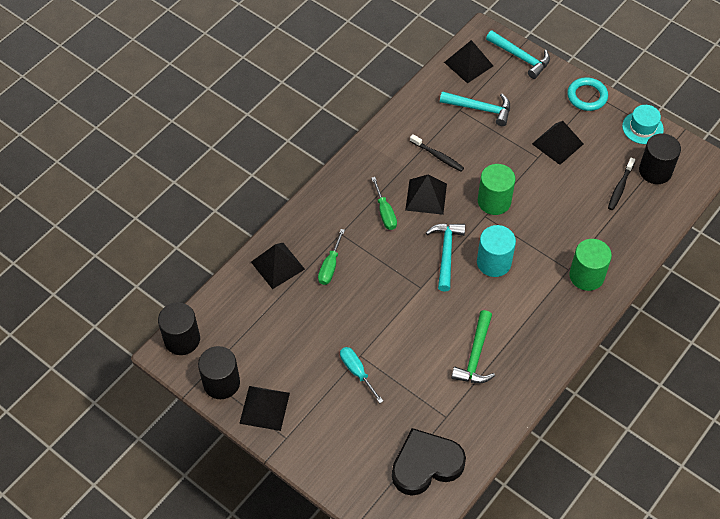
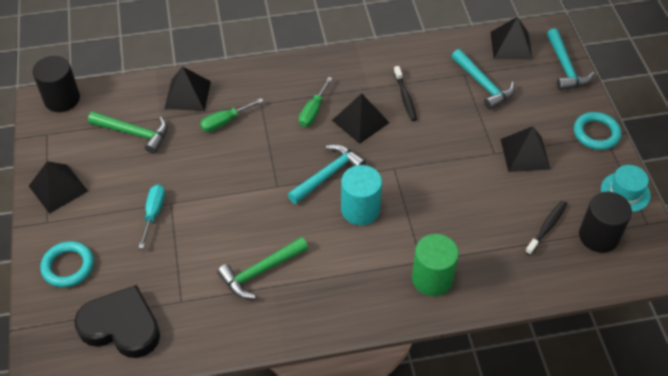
camera: 40 degrees right, 5 degrees down
black cylinder [198,346,240,399] -> none
green cylinder [478,164,515,215] -> none
black toothbrush [608,158,635,210] -> black toothbrush turned 150 degrees clockwise [525,201,567,256]
none -> turquoise ring [40,241,94,288]
none -> green hammer [88,112,168,154]

